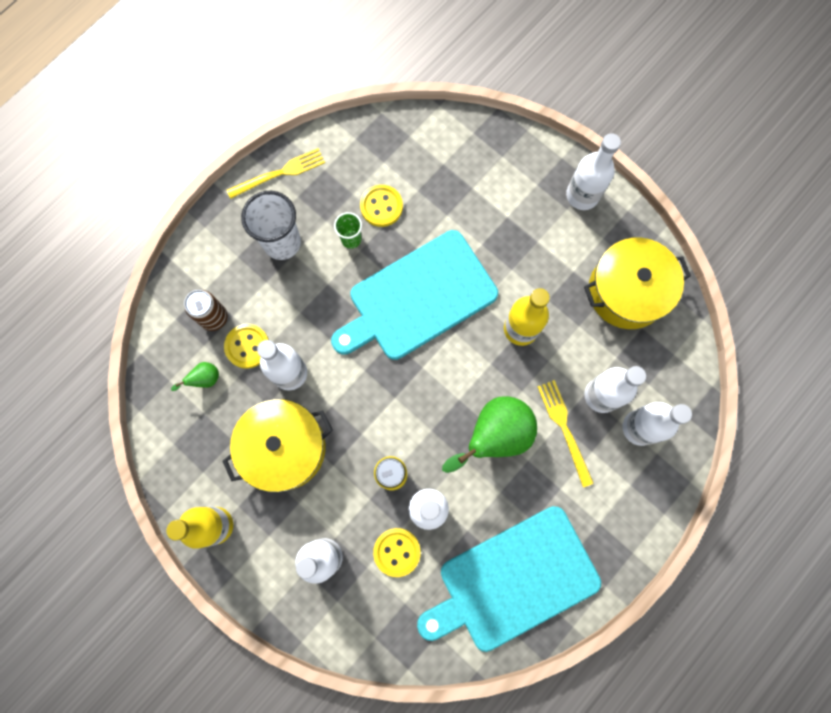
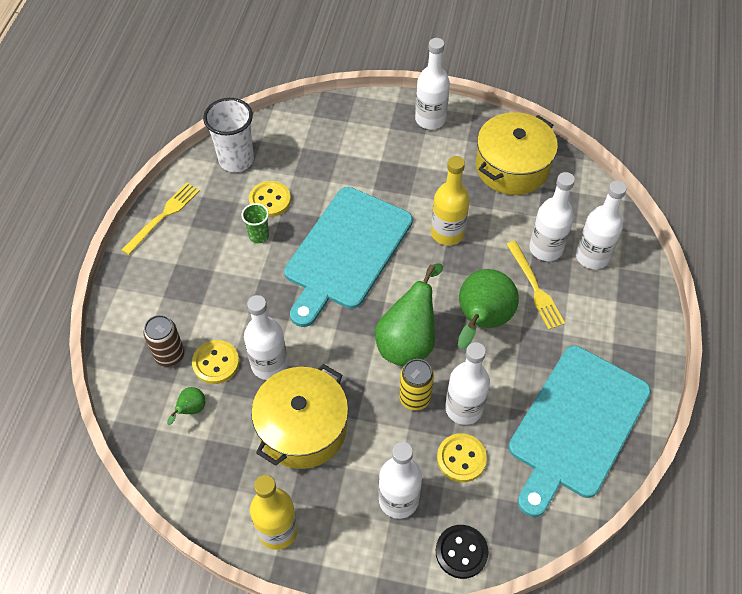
camera: 30 degrees left, 20 degrees down
white cup [241,191,301,260] -> white cup moved to [203,98,254,172]
yellow fork [537,380,594,487] -> yellow fork turned 150 degrees counterclockwise [506,241,565,330]
none -> green pear [375,263,443,366]
none -> black button [436,525,489,579]

